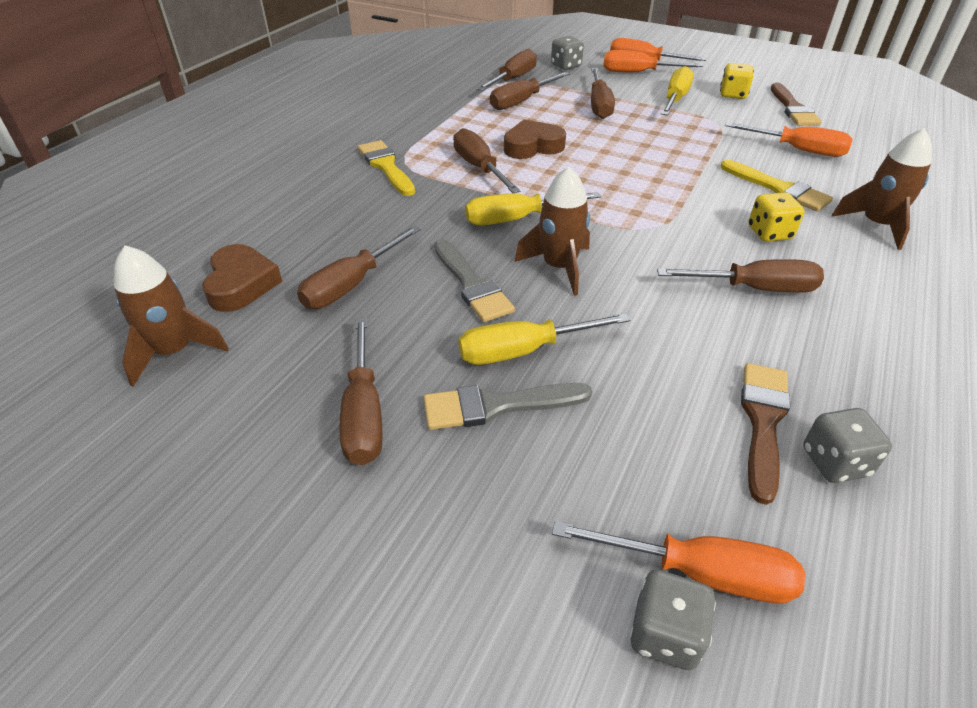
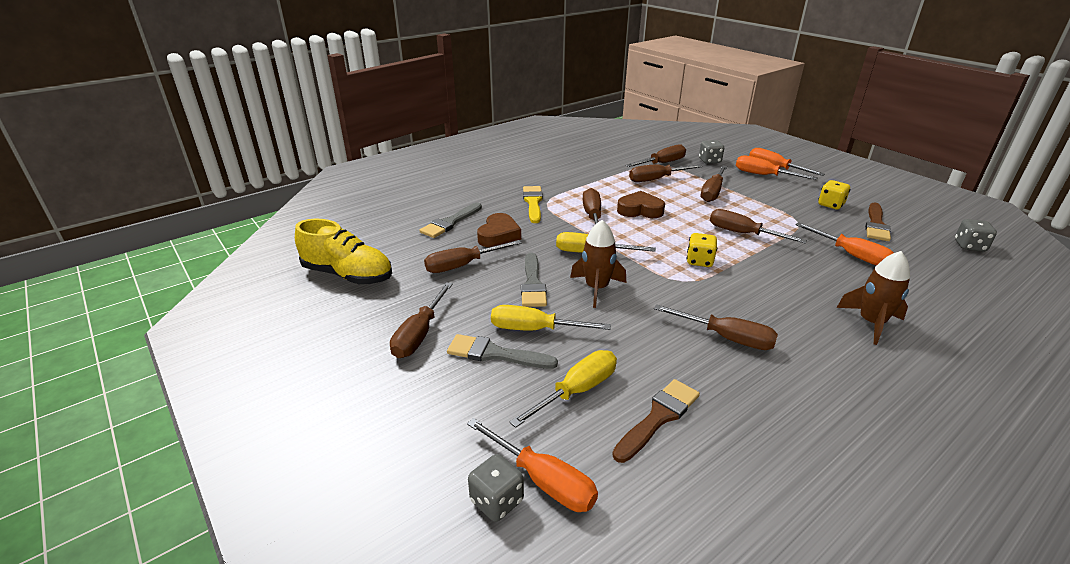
camera: 25 degrees right, 10 degrees down
brown rocket [114,245,229,387] -> yellow shoe [295,219,392,284]
brown heart [202,244,282,312] -> brown heart moved to [477,213,521,247]
yellow screwdriver [661,66,694,116] -> yellow screwdriver moved to [509,350,617,428]
yellow brush [720,160,833,212] -> none
yellow dice [749,192,805,242] -> yellow dice moved to [687,233,717,267]
grey dice [803,408,892,483] -> grey dice moved to [955,219,997,252]
none -> grey brush [419,203,482,238]
none -> brown screwdriver [710,209,807,243]

